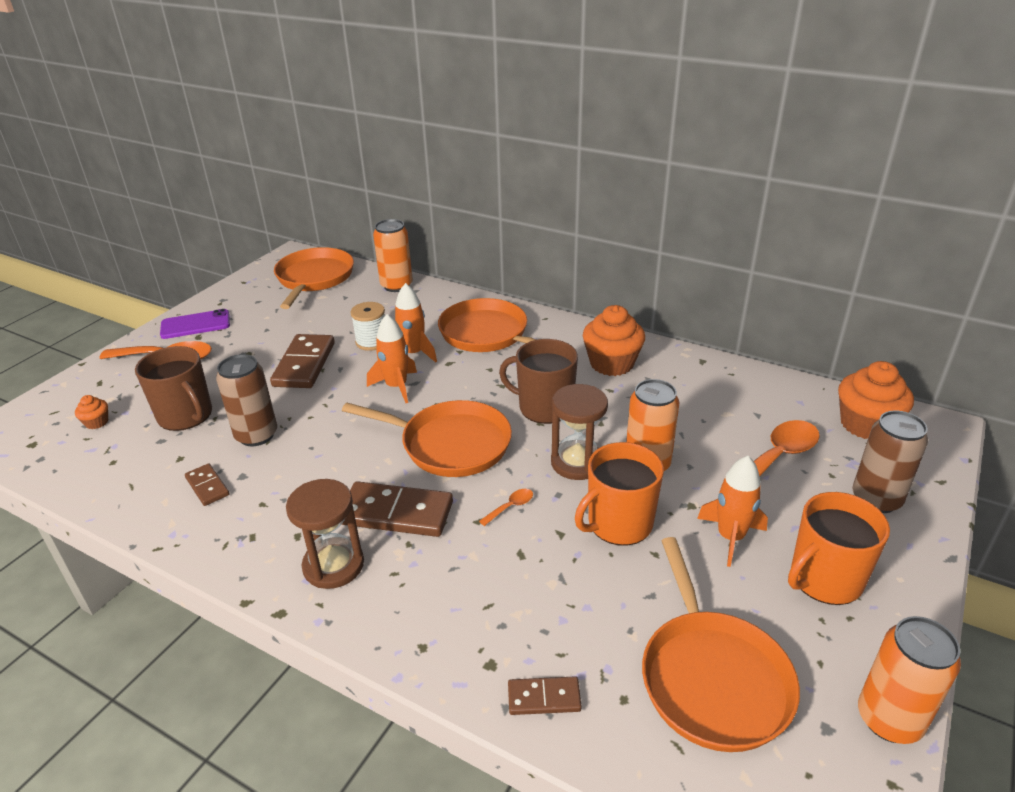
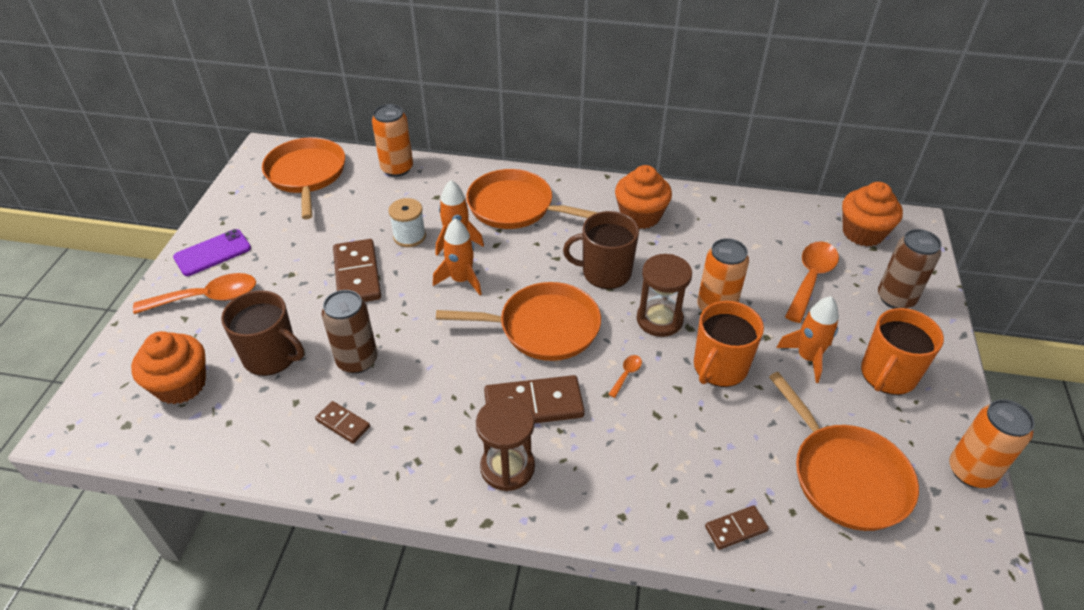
camera: 20 degrees left, 10 degrees up
orange cupcake [75,395,108,429] -> orange cupcake [131,331,206,404], size x2.16

